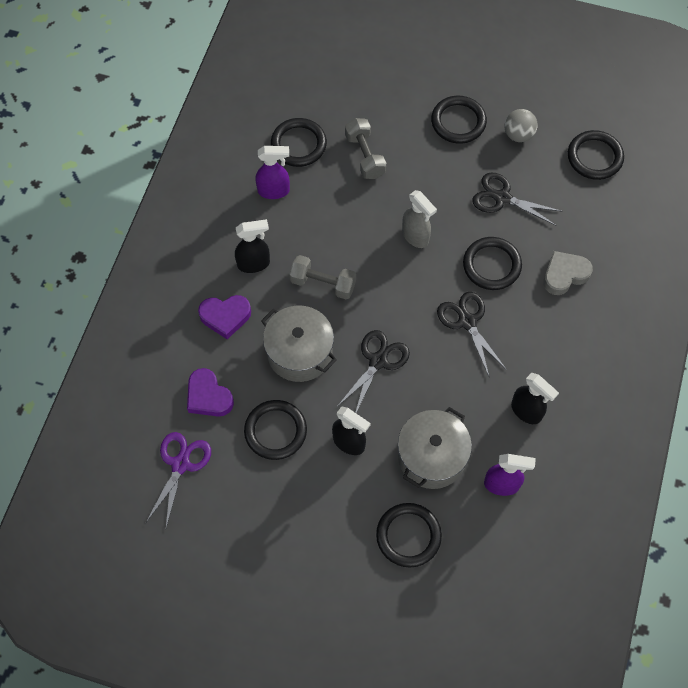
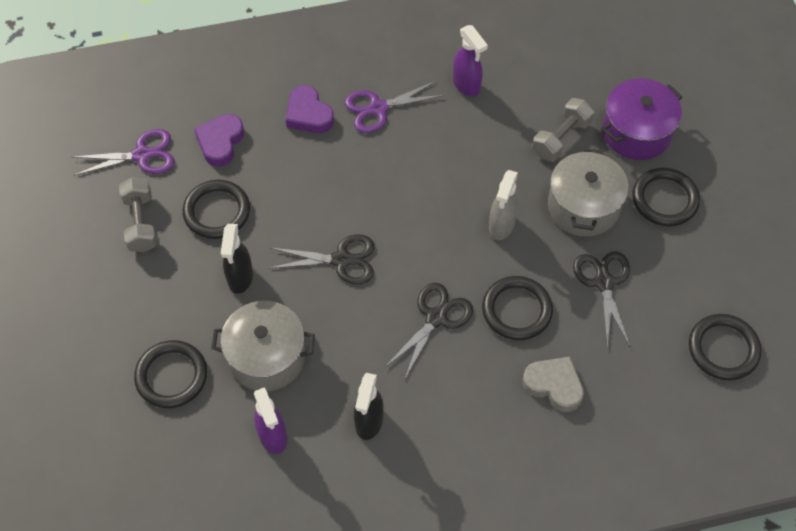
camera: 60 degrees right, 5 degrees down
black spray bottle [235,219,270,273] -> purple scissors [344,81,445,133]
grey pot [261,306,337,382] -> grey pot moved to [548,148,629,237]
black ring [271,118,327,167] -> none
grey dumbbell [289,255,356,299] -> grey dumbbell moved to [119,177,157,252]
grey ball [504,109,538,142] -> none
none -> purple pot [602,78,683,160]

